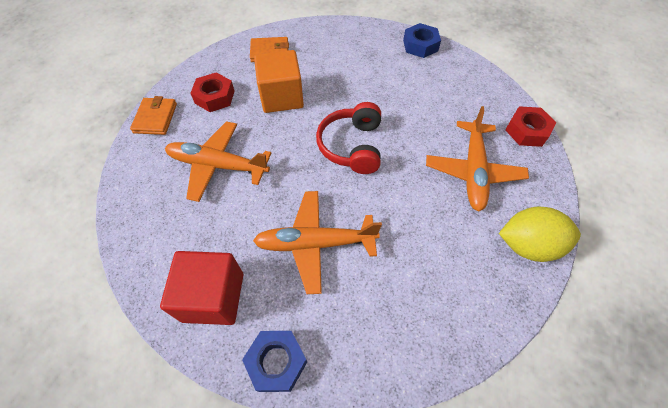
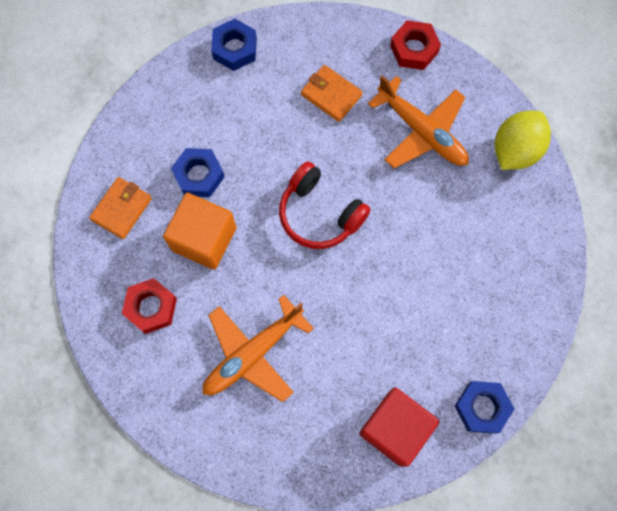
camera: 55 degrees left, 15 degrees up
orange wallet [130,96,177,135] -> orange wallet moved to [301,65,363,122]
orange plane [253,191,382,294] -> none
none -> blue nut [171,148,225,197]

